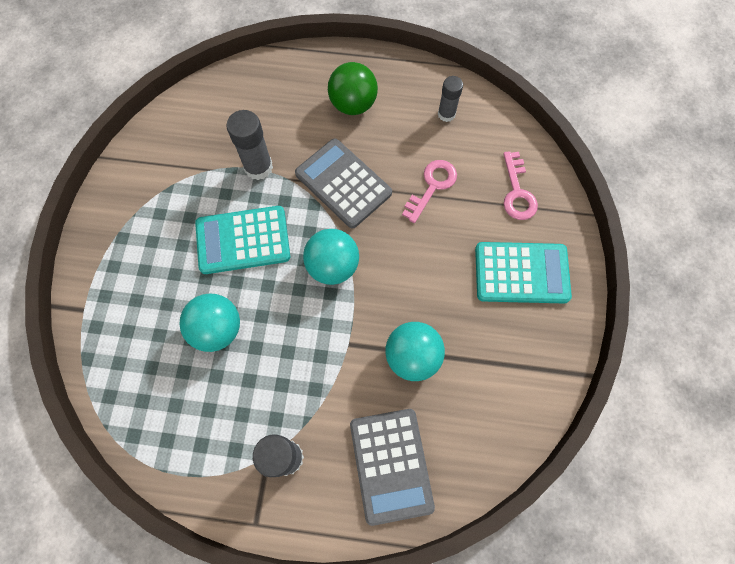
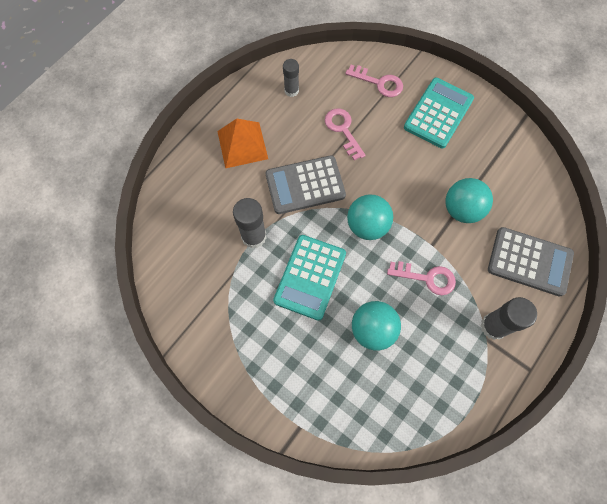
camera: 60 degrees left, 0 degrees up
green ball [328,62,378,115] -> orange pyramid [217,119,268,168]
none -> pink key [387,261,456,295]

